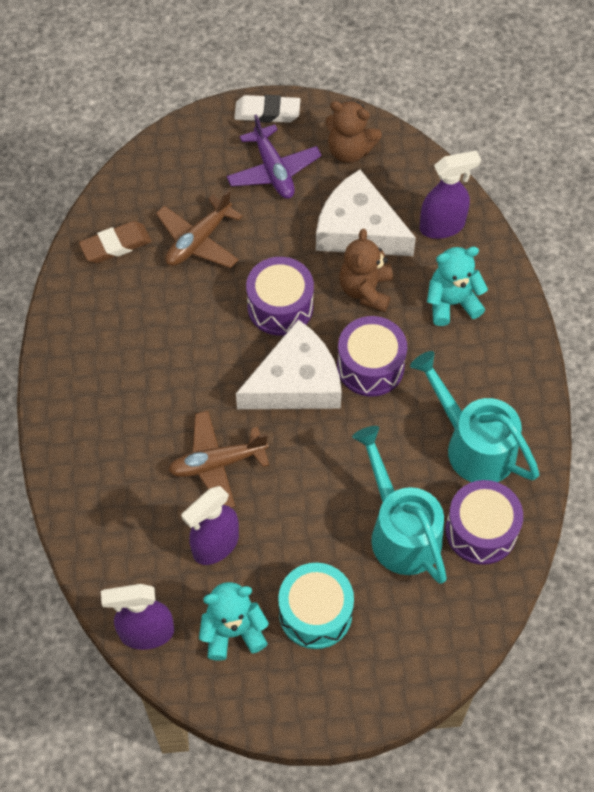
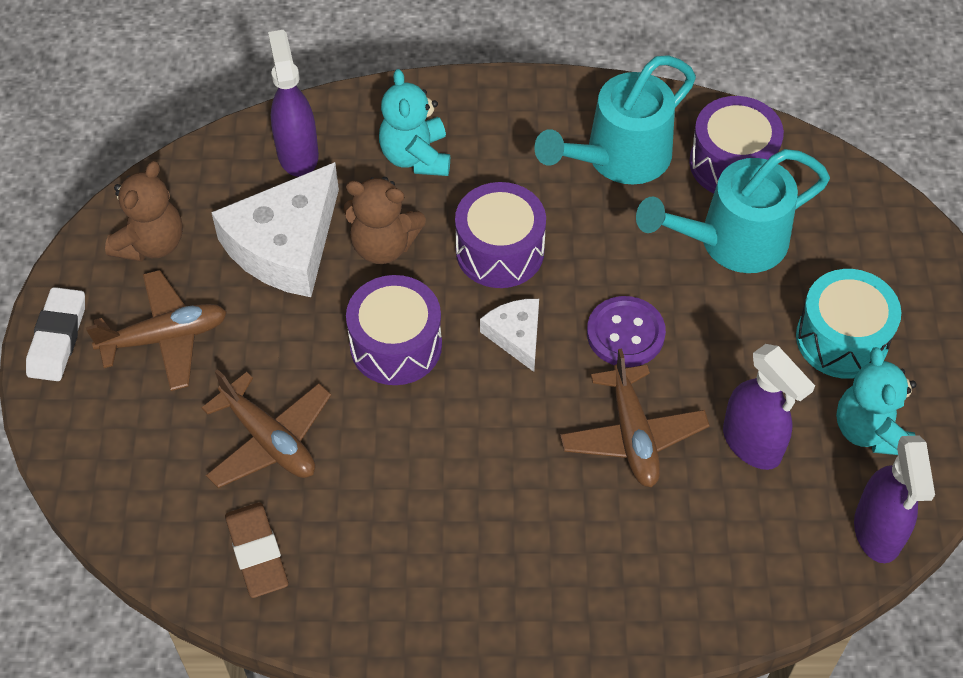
camera: 85 degrees left, 5 degrees down
purple plane [226,114,322,199] -> brown plane [86,270,227,391]
white cheese [236,319,342,409] -> white cheese [480,299,539,372], size x0.51
none -> purple button [587,296,666,367]

